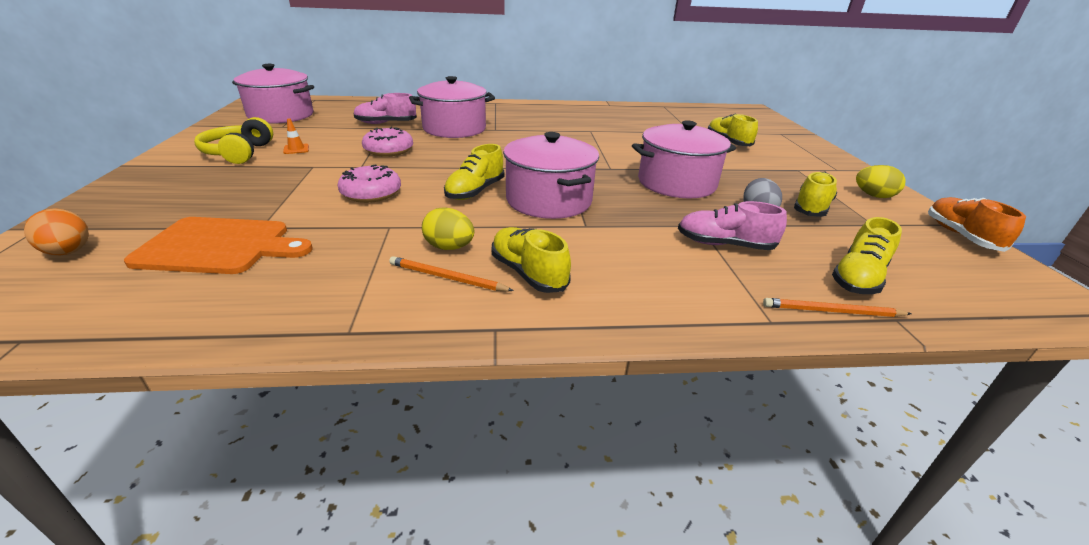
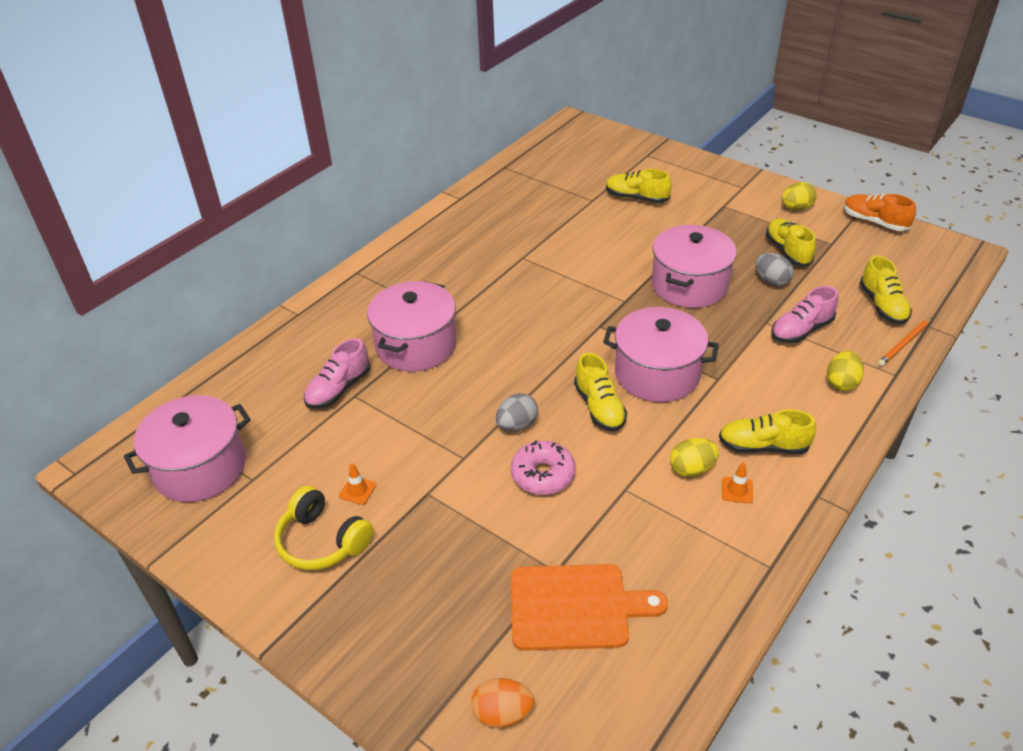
camera: 45 degrees left, 10 degrees up
orange cutting board [124,217,313,274] -> orange cutting board turned 45 degrees clockwise [511,564,668,651]
pink donut [362,127,413,157] -> none
orange pencil [389,256,514,291] -> orange traffic cone [722,462,753,504]
none -> grey egg [496,393,538,432]
none -> yellow egg [827,351,864,391]

